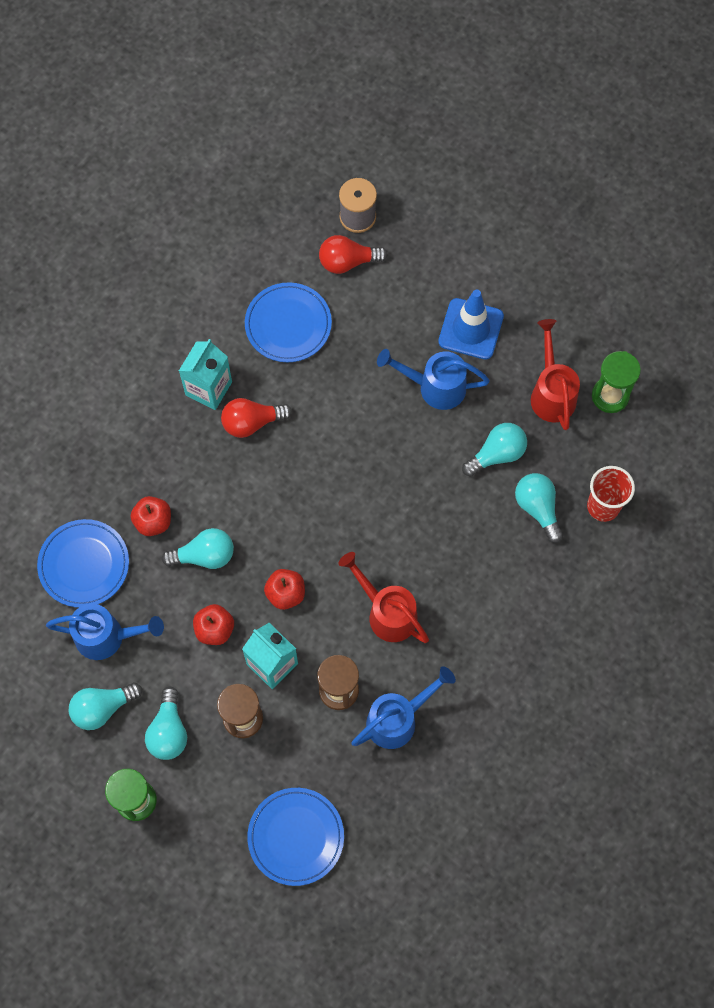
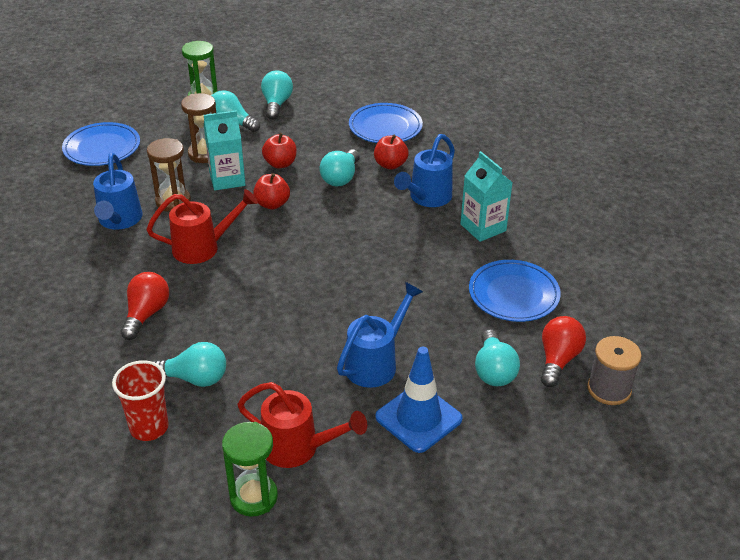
camera: 120 degrees right, 30 degrees down
blue watering can [46,604,164,660] -> blue watering can moved to [394,134,455,207]
red light bulb [221,398,292,438] -> red light bulb moved to [120,272,169,340]
turquoise light bulb [462,423,527,477] -> turquoise light bulb moved to [475,329,520,386]

